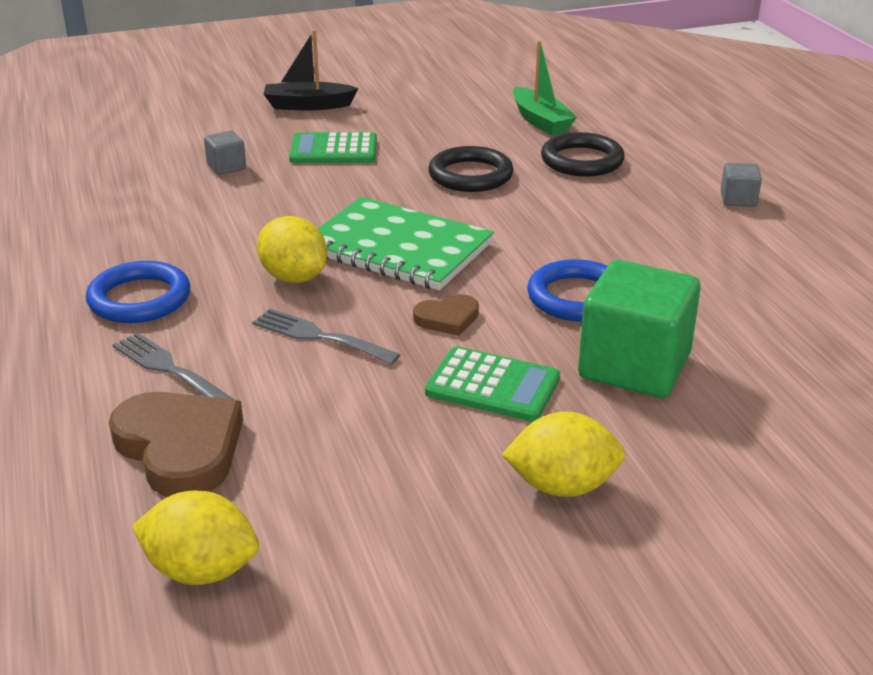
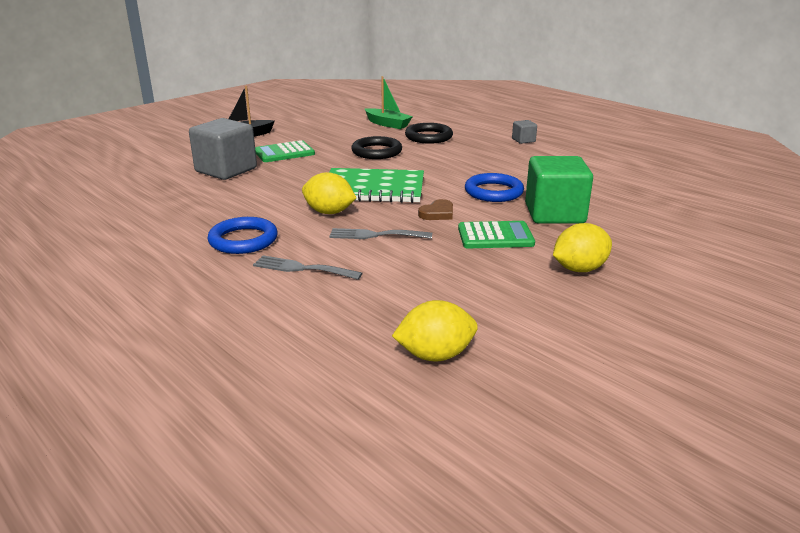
camera: 25 degrees left, 5 degrees down
brown heart [109,392,243,497] -> none
grey cube [204,131,246,175] -> grey cube [189,118,257,180], size x2.22

